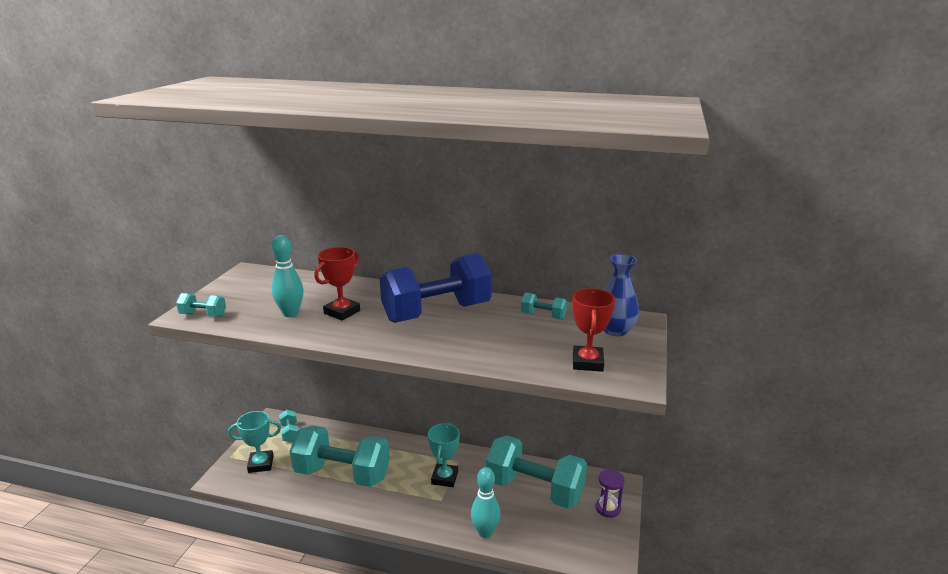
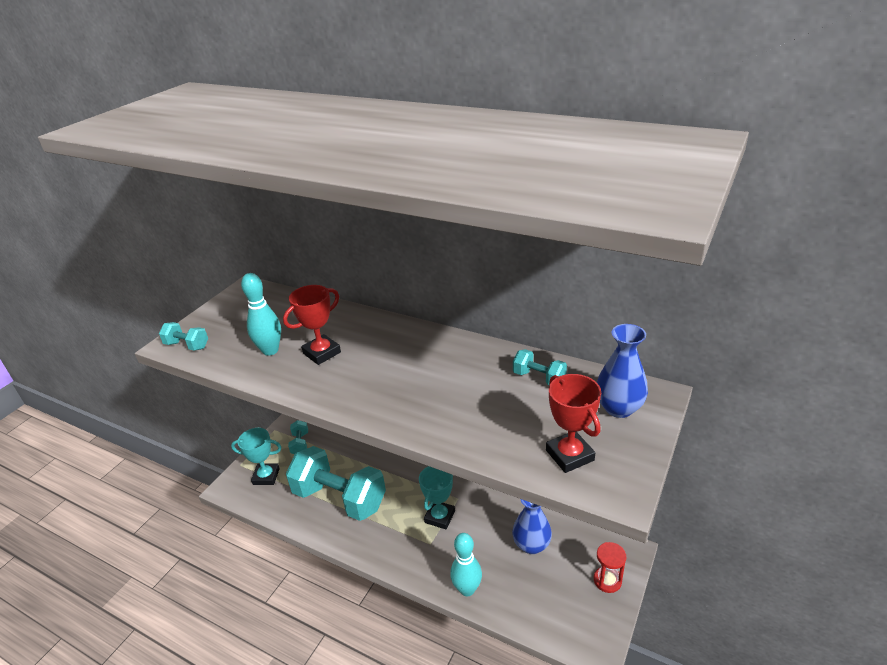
camera: 15 degrees right, 10 degrees up
blue dumbbell [380,253,492,323] -> none
turquoise dumbbell [486,435,587,509] -> blue vase [512,499,552,554]
red trophy [572,288,615,372] -> red trophy turned 45 degrees counterclockwise [546,374,601,473]
purple hourglass [595,469,625,518] -> red hourglass [594,542,626,593]

